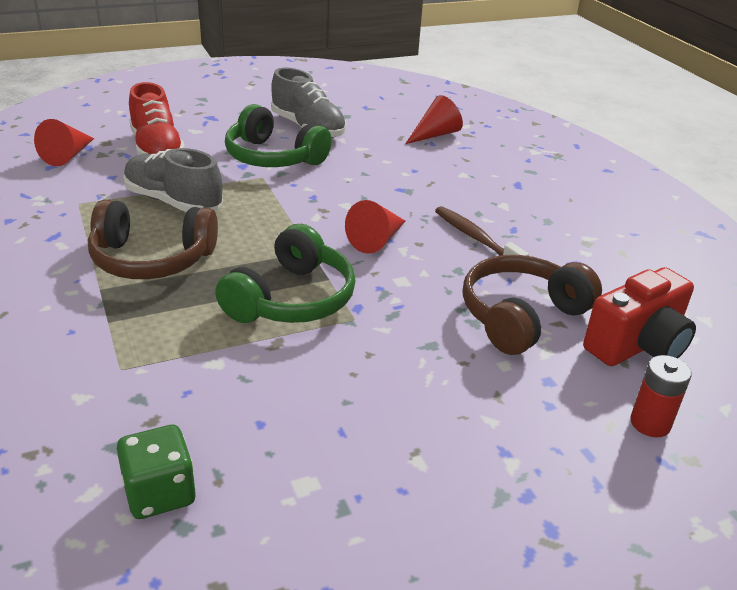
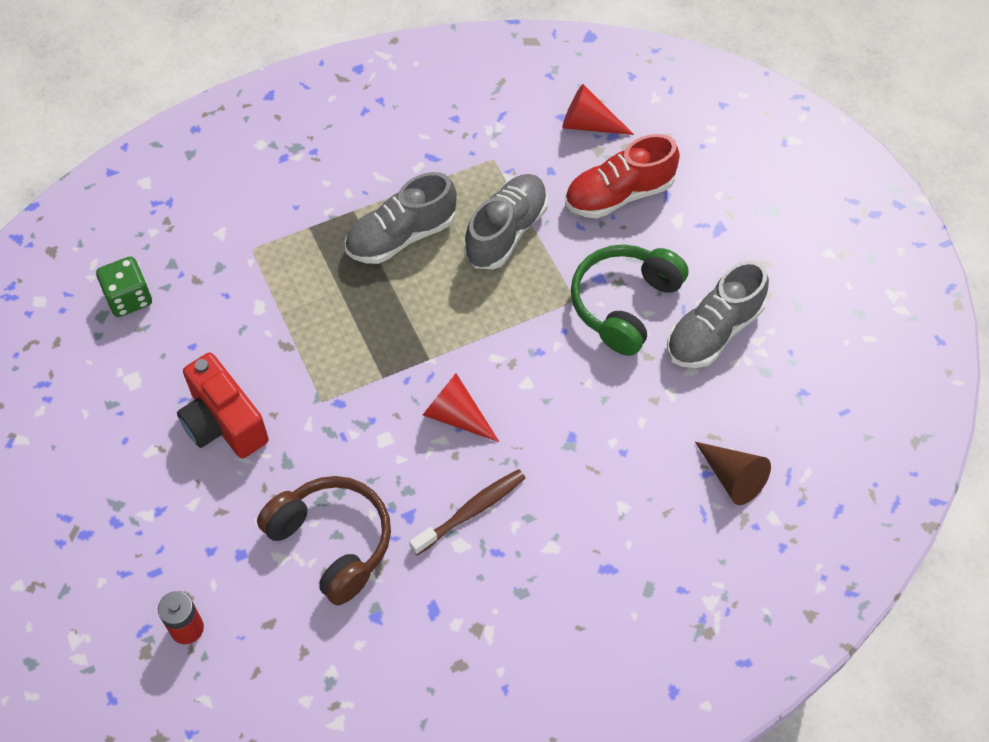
camera: 90 degrees right, 25 degrees up
brown headphones [88,200,218,279] -> grey shoe [345,172,457,264]
green headphones [215,224,356,323] -> none
red cone [405,95,463,144] -> brown cone [695,442,771,505]
red camera [583,267,696,366] -> red camera moved to [177,353,269,458]

